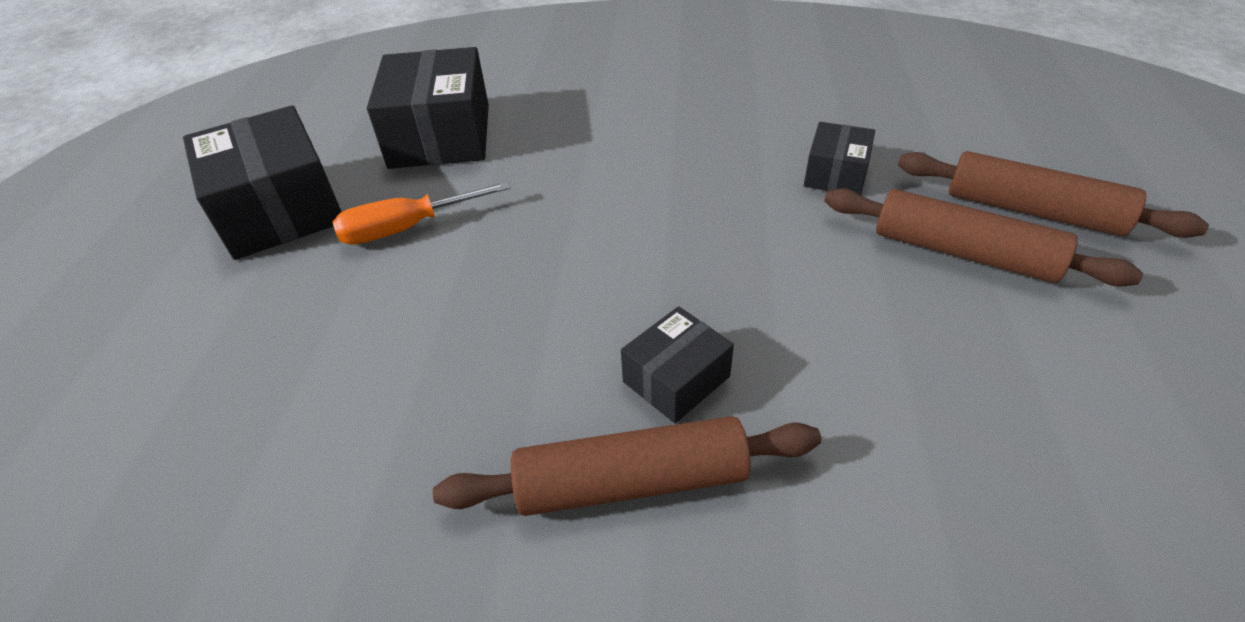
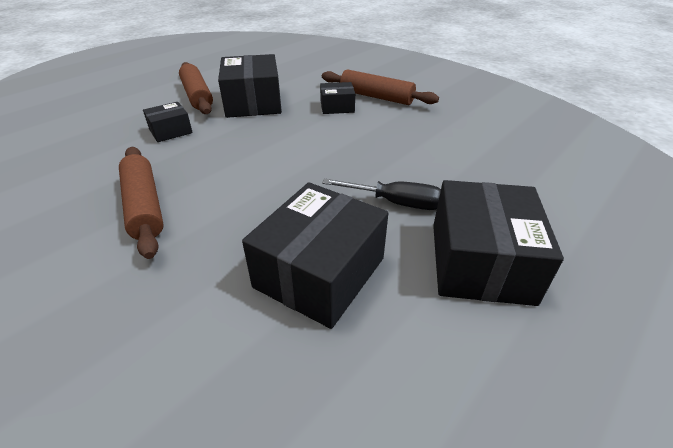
camera: 145 degrees left, 5 degrees down
orange screwdriver [333,182,511,245] -> black screwdriver [322,179,441,210]
brown rolling pin [898,151,1209,238] -> brown rolling pin moved to [119,147,164,259]
none -> black box [218,54,282,118]

